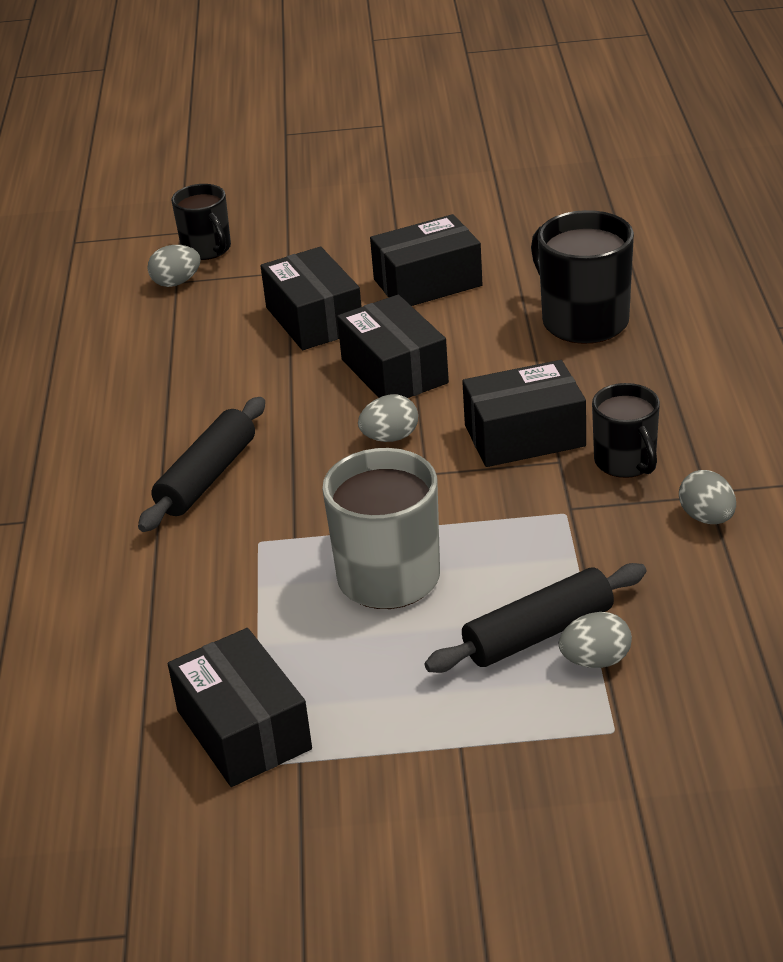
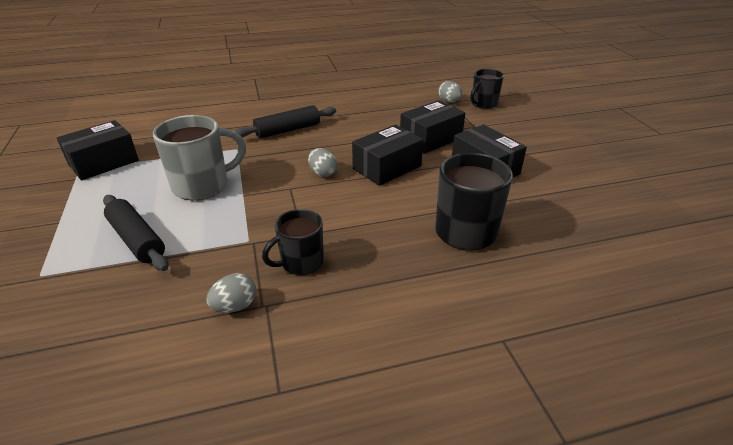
camera: 75 degrees right, 0 degrees up
black rolling pin [138,397,265,532] -> black rolling pin turned 45 degrees counterclockwise [235,105,336,139]
black box [462,360,586,467] -> none
grey egg [559,612,632,668] -> none

